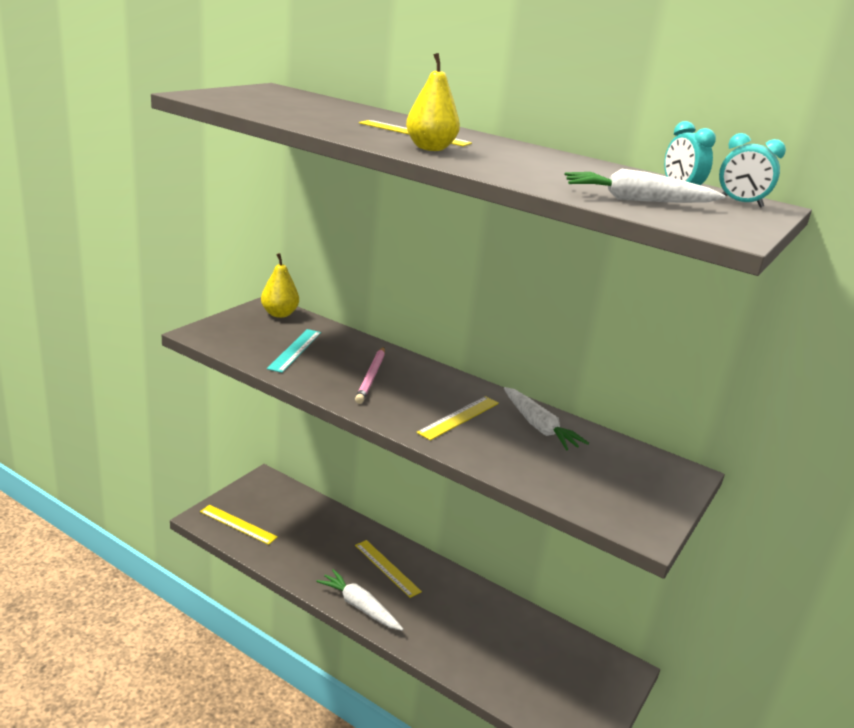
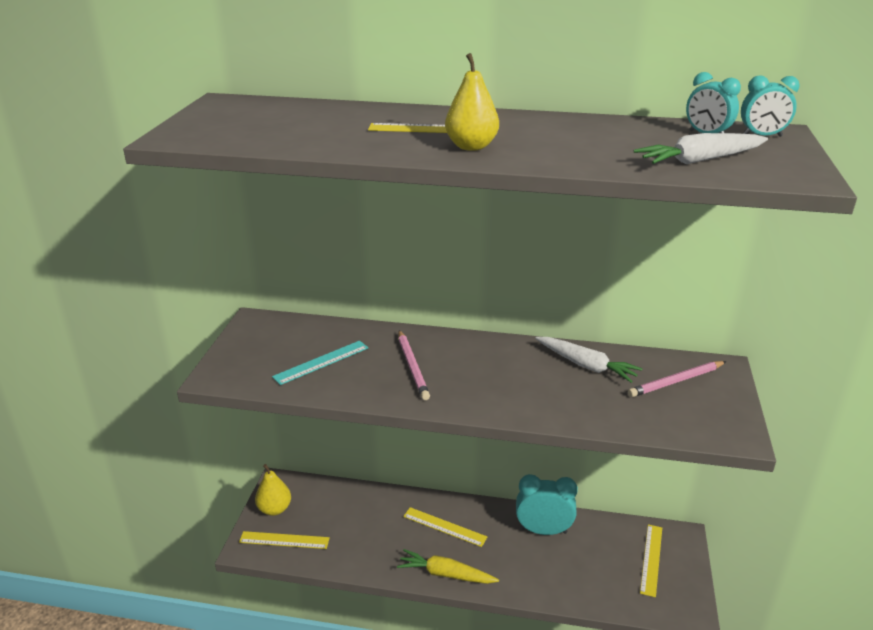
camera: 20 degrees left, 5 degrees up
yellow pear [261,253,299,318] -> yellow pear moved to [255,464,291,516]
turquoise ruler [267,329,321,373] -> turquoise ruler turned 60 degrees clockwise [272,341,368,385]
white carrot [316,569,403,631] -> yellow carrot [397,549,499,584]
yellow ruler [416,396,499,441] -> yellow ruler moved to [640,524,662,597]
none -> turquoise clock [516,474,578,535]
none -> pink pencil [628,361,726,397]

